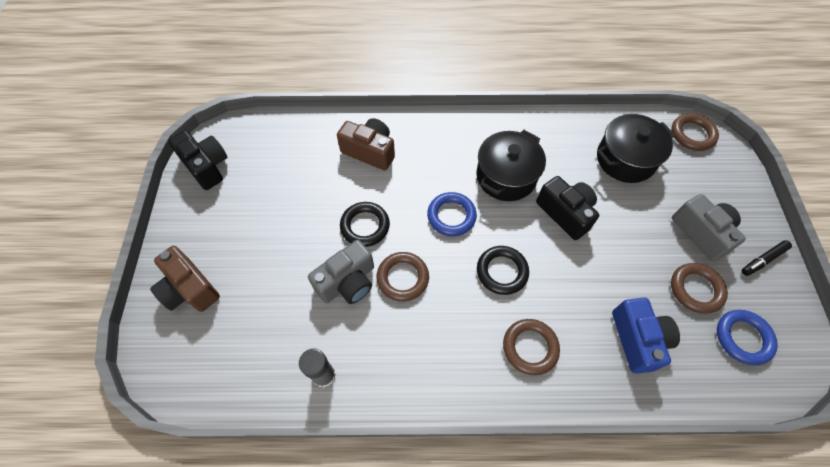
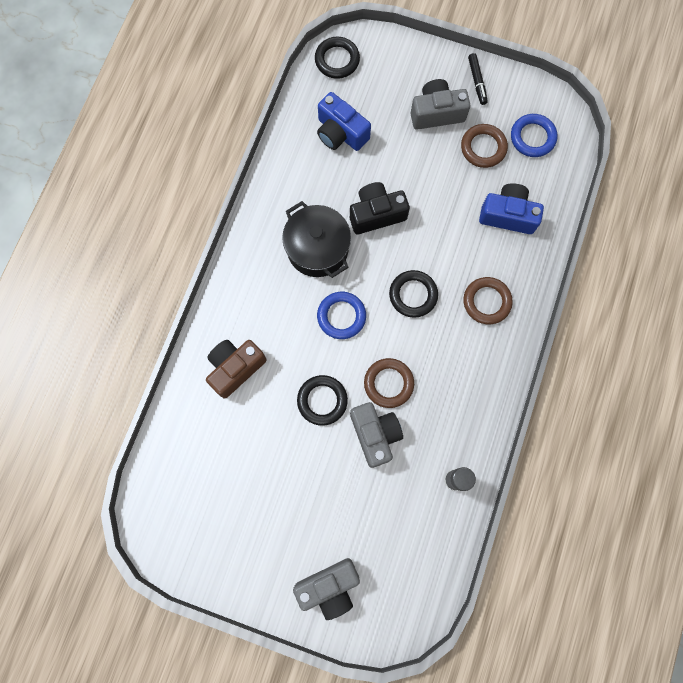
camera: 70 degrees left, 15 degrees up
brown camera [150,246,220,312] -> grey camera [293,558,360,620]
black camera [168,130,227,190] -> none
black pot [597,114,675,183] -> blue camera [317,92,371,151]
brown ring [671,113,719,151] -> black ring [315,37,360,79]

